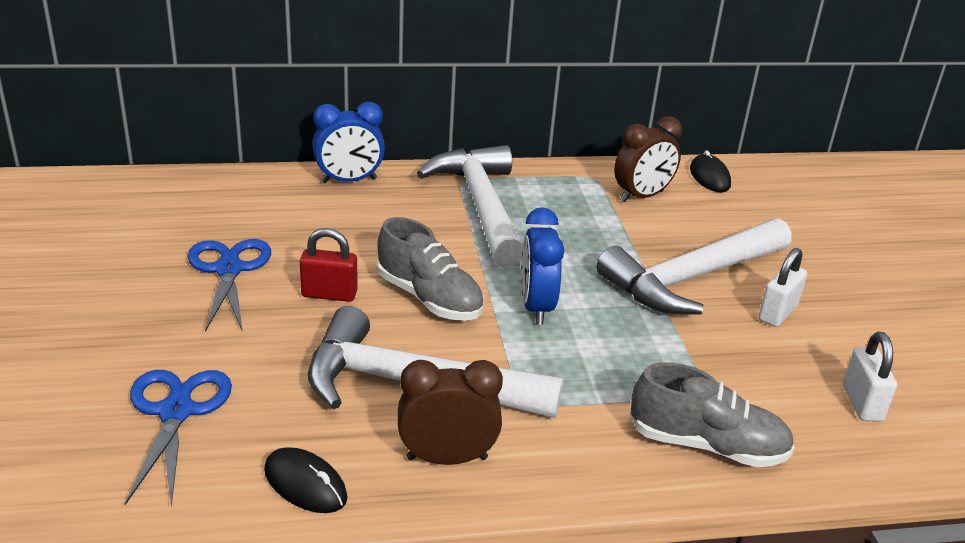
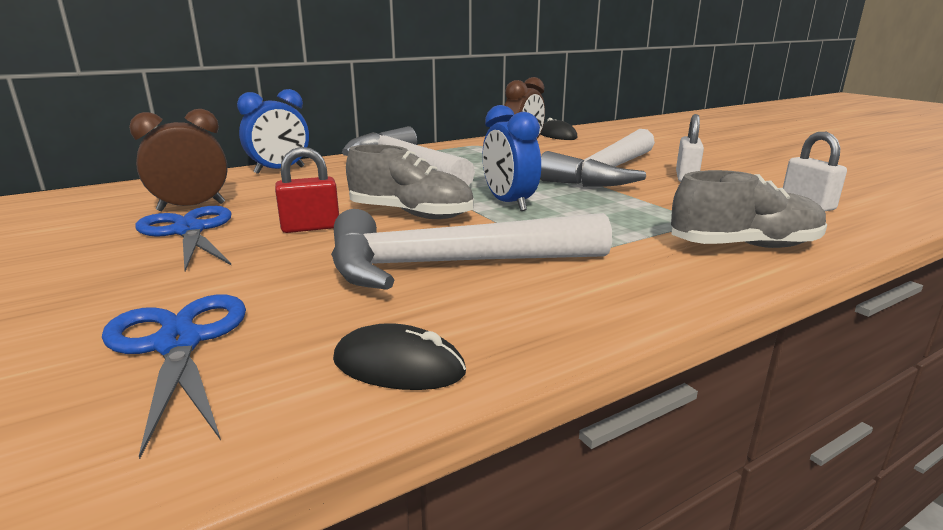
camera: 20 degrees left, 10 degrees down
brown clock [398,360,503,465] -> brown clock moved to [129,109,228,211]

